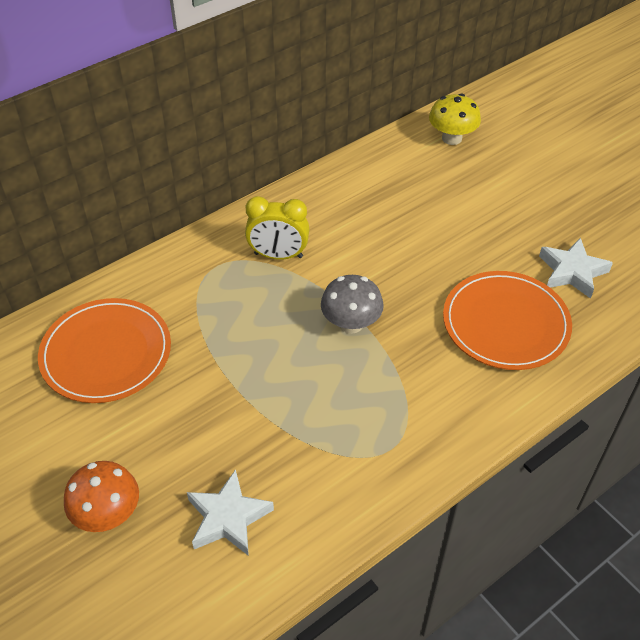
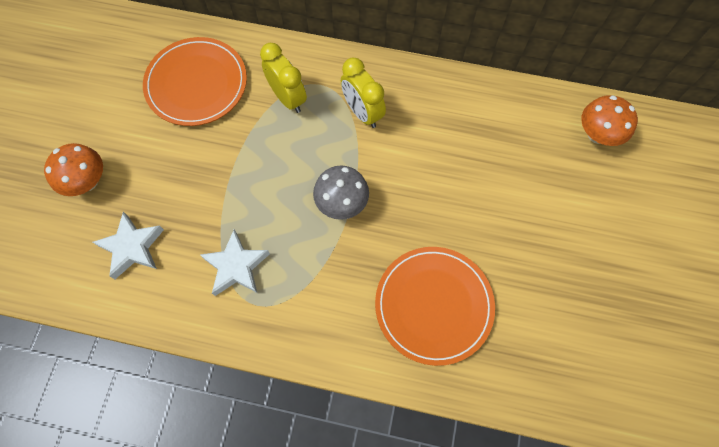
camera: 50 degrees right, 20 degrees up
yellow mushroom [429,93,481,145] -> orange mushroom [581,95,638,146]
white star [539,238,613,299] -> white star moved to [200,230,270,296]
none -> yellow clock [260,43,307,113]

